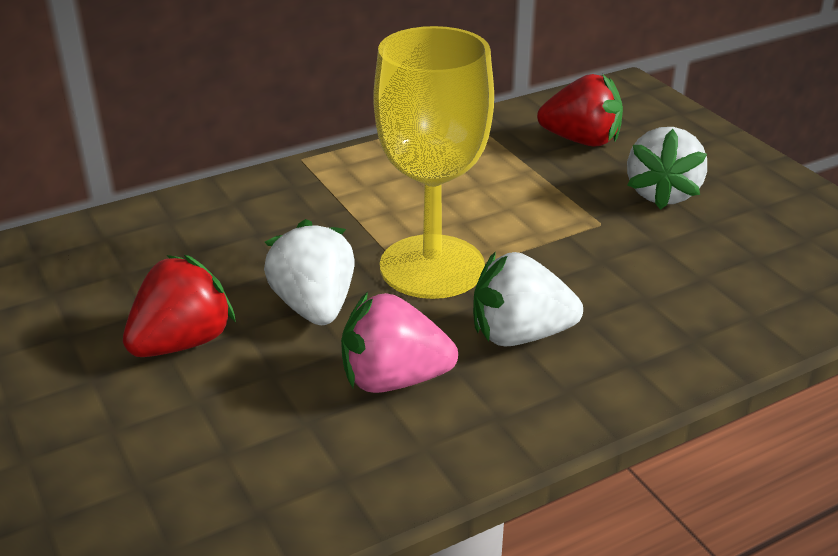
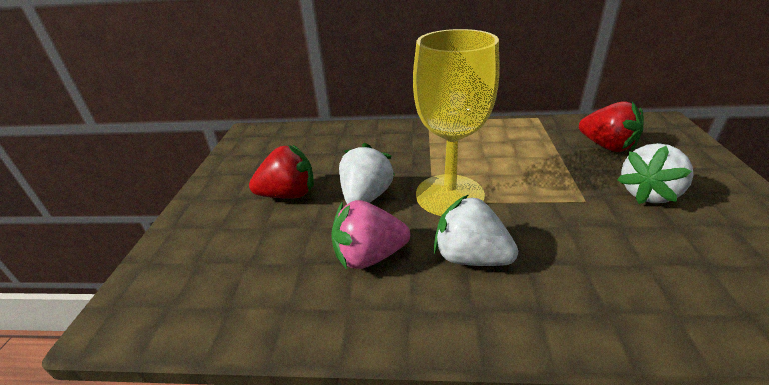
camera: 35 degrees right, 0 degrees up
pink strawberry [341,292,458,393] -> pink strawberry turned 45 degrees counterclockwise [331,200,410,270]

